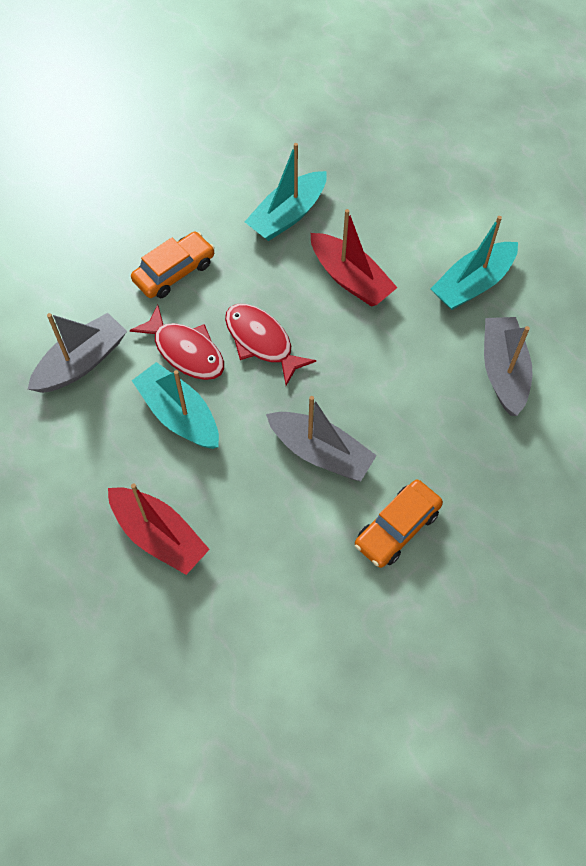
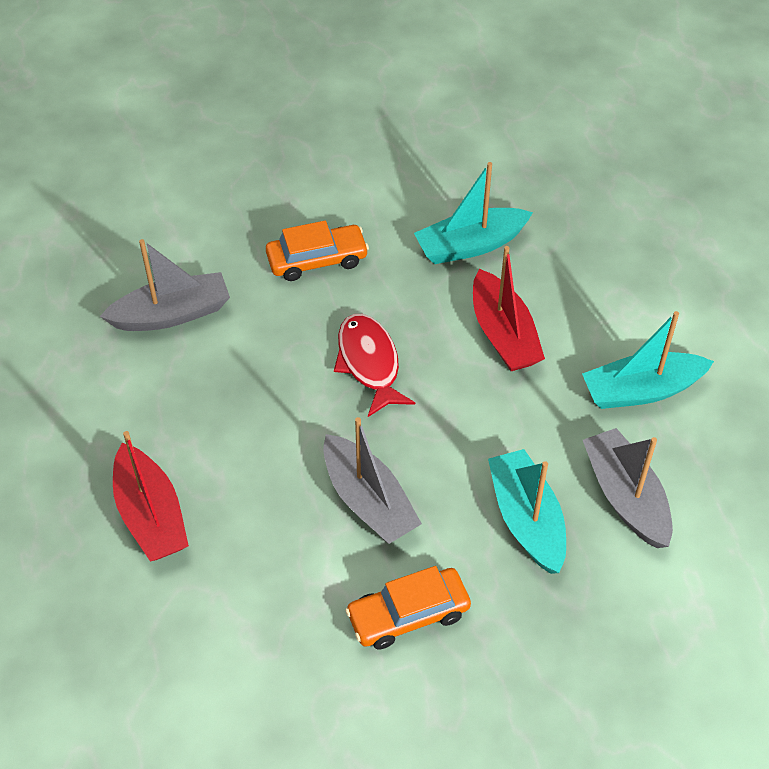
camera: 25 degrees right, 10 degrees down
red fish [130,305,224,380] -> none
turquoise boat [132,362,219,449] -> turquoise boat moved to [488,449,566,574]
grey boat [484,317,533,416] -> grey boat turned 45 degrees counterclockwise [583,428,673,548]

